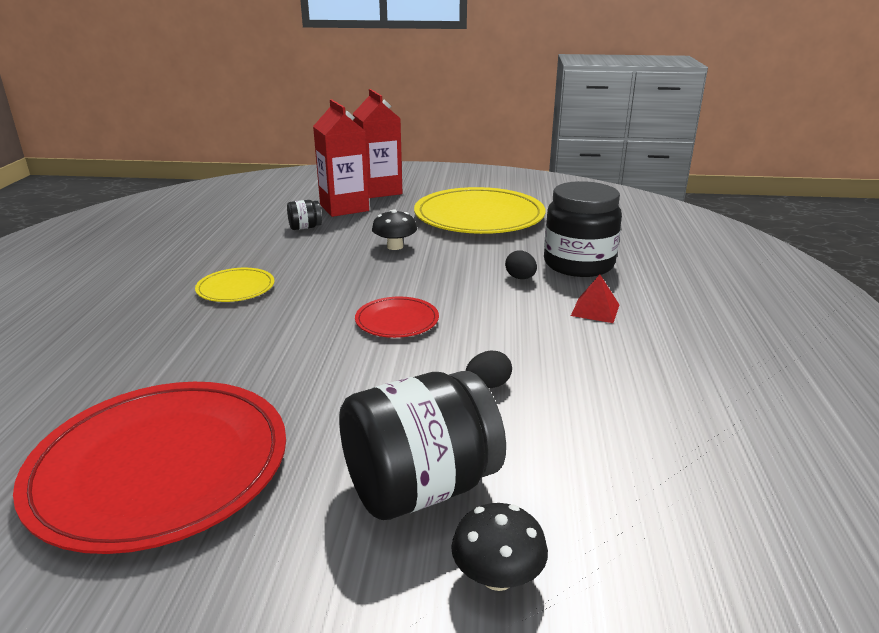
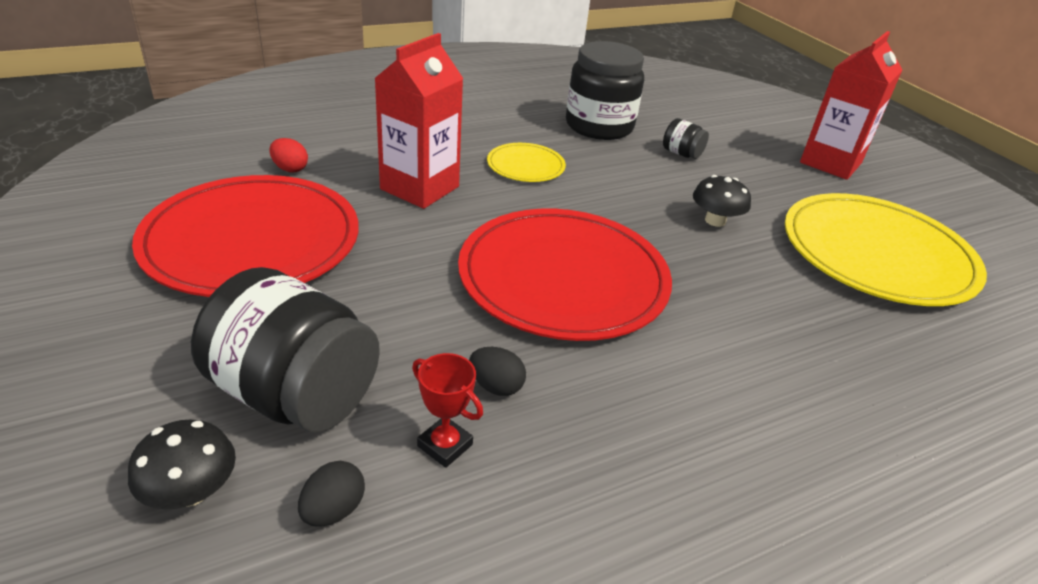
camera: 55 degrees right, 10 degrees up
red carton [313,99,369,217] -> red carton moved to [374,33,464,209]
red plate [355,297,439,338] -> red plate [458,209,672,341], size x2.15
black egg [505,250,537,279] -> black egg moved to [298,461,365,527]
black jar [544,181,622,277] -> black jar moved to [566,41,644,140]
red pyramid [571,275,620,323] -> none
none -> red egg [269,138,308,172]
none -> red trophy [412,353,483,468]

